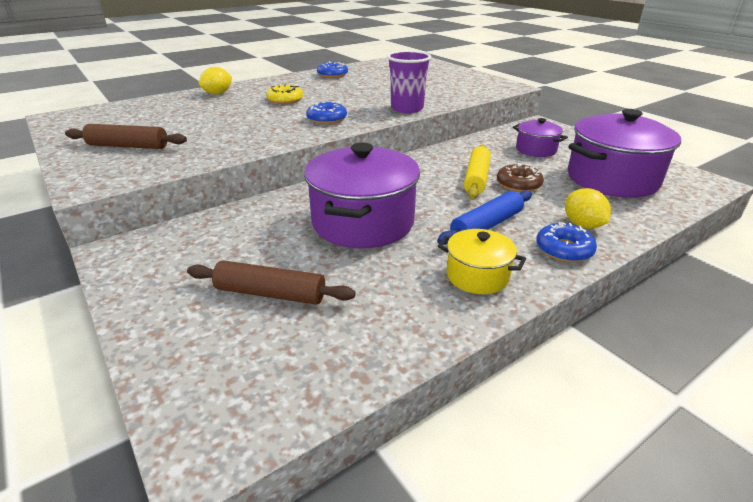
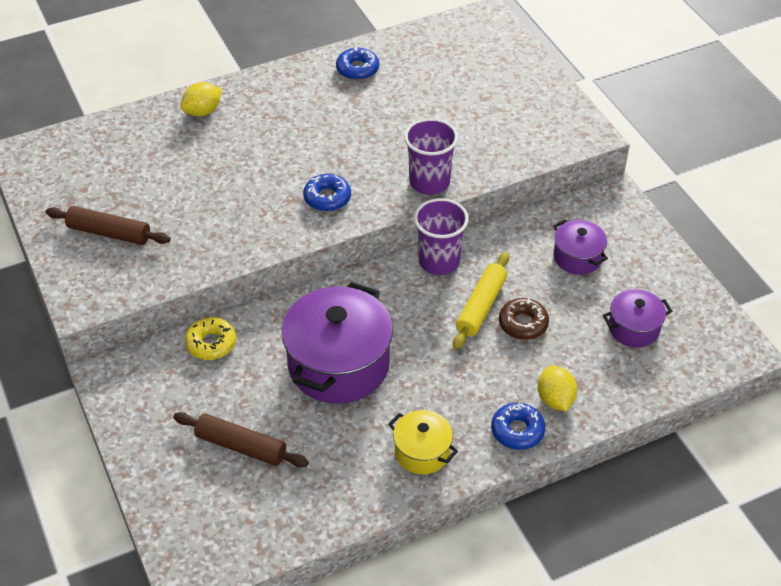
camera: 10 degrees right, 15 degrees up
yellow donut [266,85,303,104] -> yellow donut moved to [185,317,236,360]
blue rolling pin [437,190,532,245] -> none
purple pot [568,109,681,198] -> purple pot [603,289,672,347], size x0.52
none -> purple cup [414,198,469,275]

